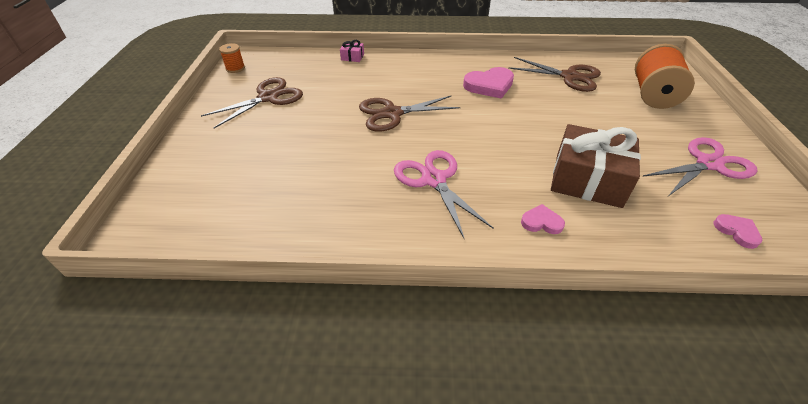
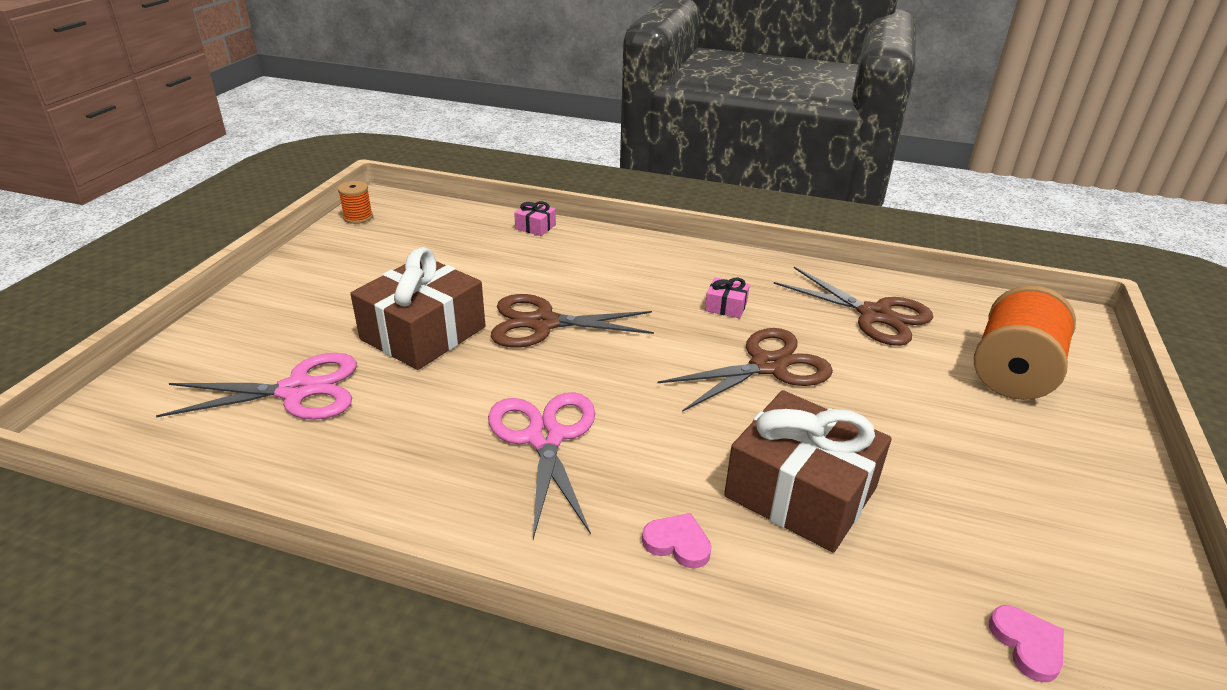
camera: 15 degrees right, 10 degrees down
brown scissors [201,77,303,128] -> brown scissors moved to [657,328,833,412]
pink heart [463,67,514,99] -> pink gift [705,277,750,318]
pink scissors [643,137,757,196] -> pink scissors moved to [156,353,357,420]
none -> brown gift [350,247,485,370]

